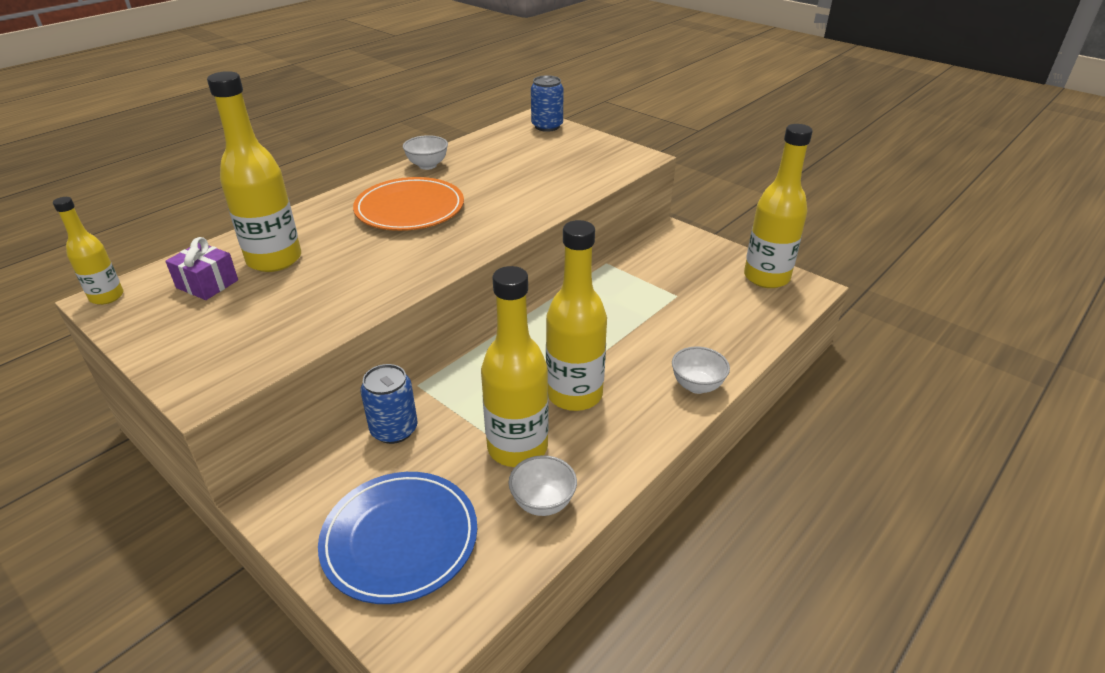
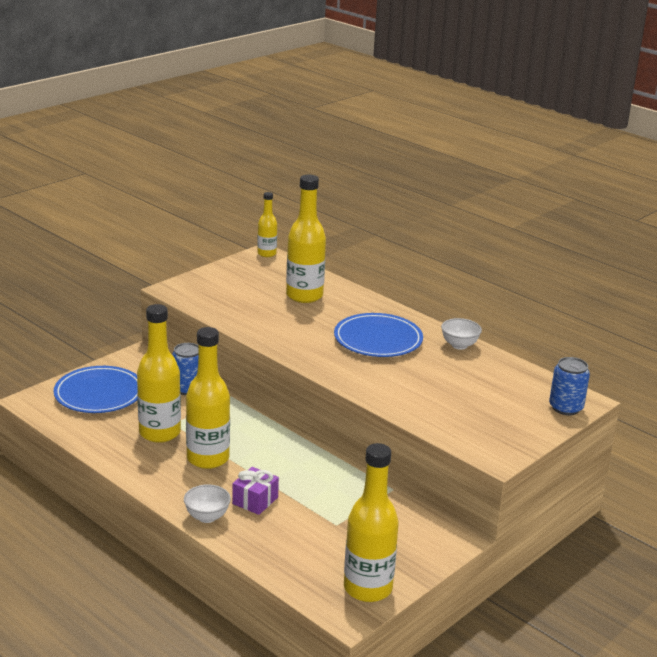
camera: 90 degrees right, 10 degrees down
purple gift [165,237,238,300] -> purple gift moved to [232,467,279,515]
orange plate [353,177,464,231] -> blue plate [334,313,423,357]
white bowl [509,455,577,516] -> none

